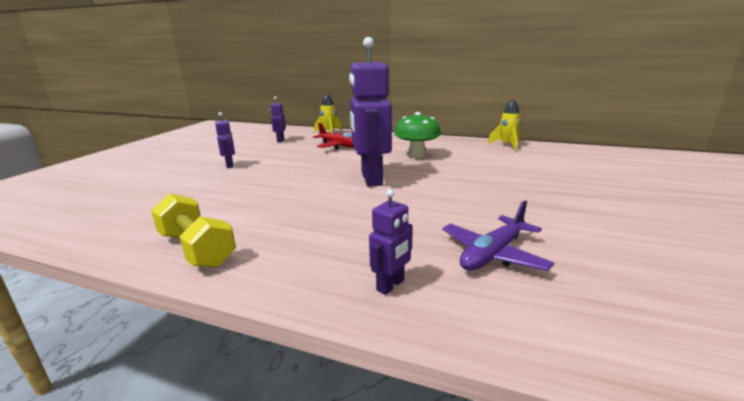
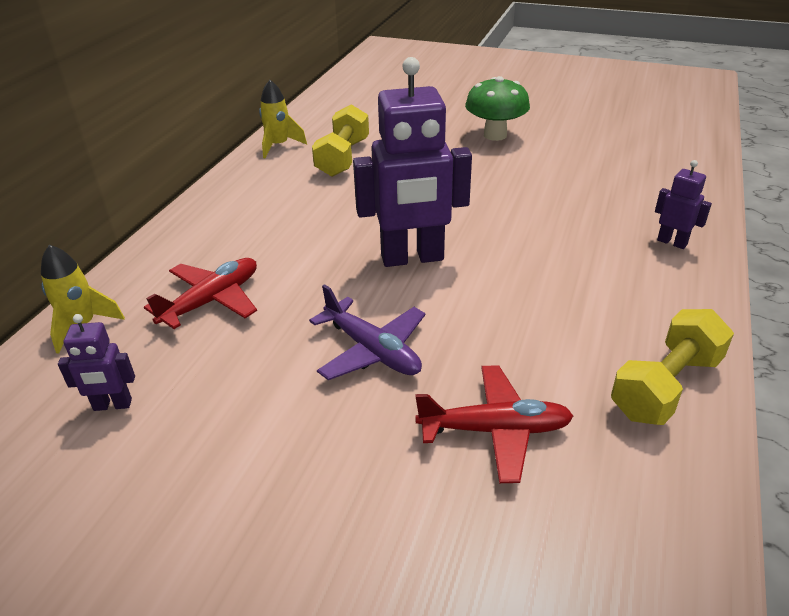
camera: 90 degrees left, 15 degrees up
purple robot [215,112,235,168] -> none
green mushroom [394,112,441,158] -> green mushroom moved to [465,76,530,141]
purple plane [442,200,555,271] -> purple plane moved to [309,284,425,380]
none -> yellow dumbbell [312,104,369,177]
none -> red plane [415,365,573,483]

